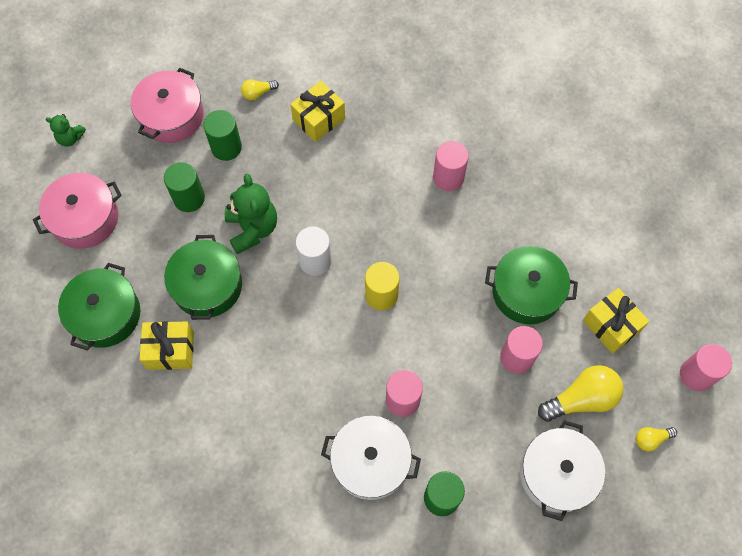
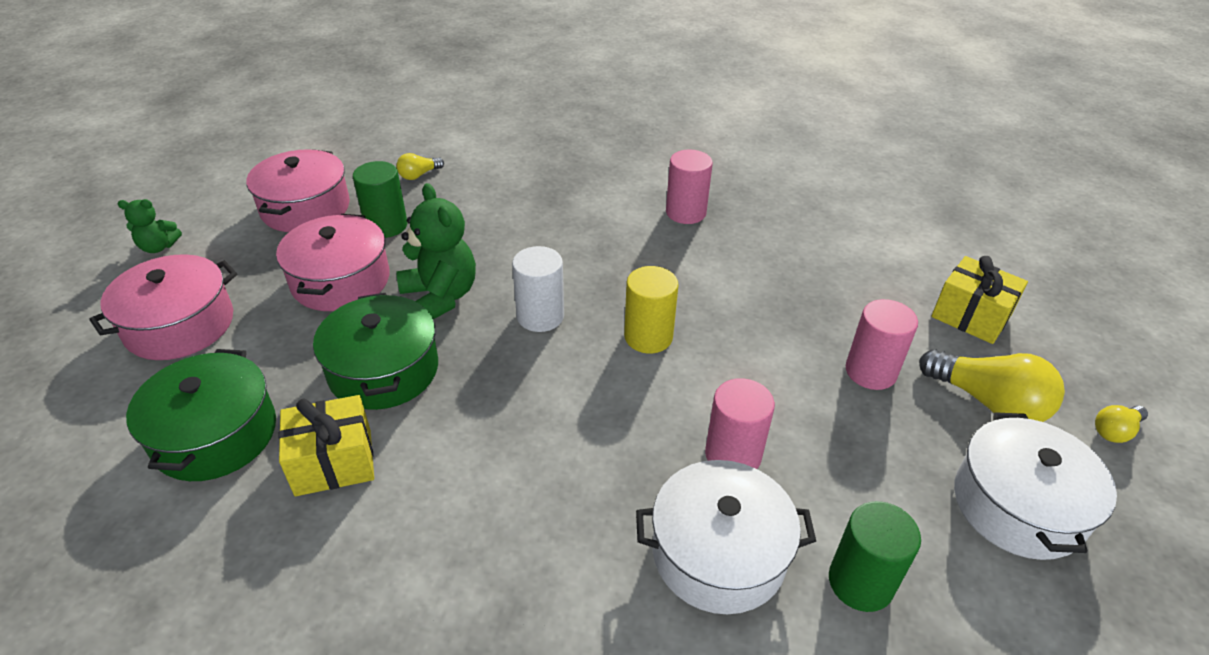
camera: 15 degrees left, 25 degrees down
green cylinder [164,162,205,212] -> pink pot [276,214,389,311]
yellow gift [290,81,345,142] -> none
green pot [485,246,578,324] -> none
yellow light bulb [538,365,623,422] -> yellow light bulb turned 75 degrees clockwise [919,349,1065,422]
pink cylinder [680,344,732,391] -> none

